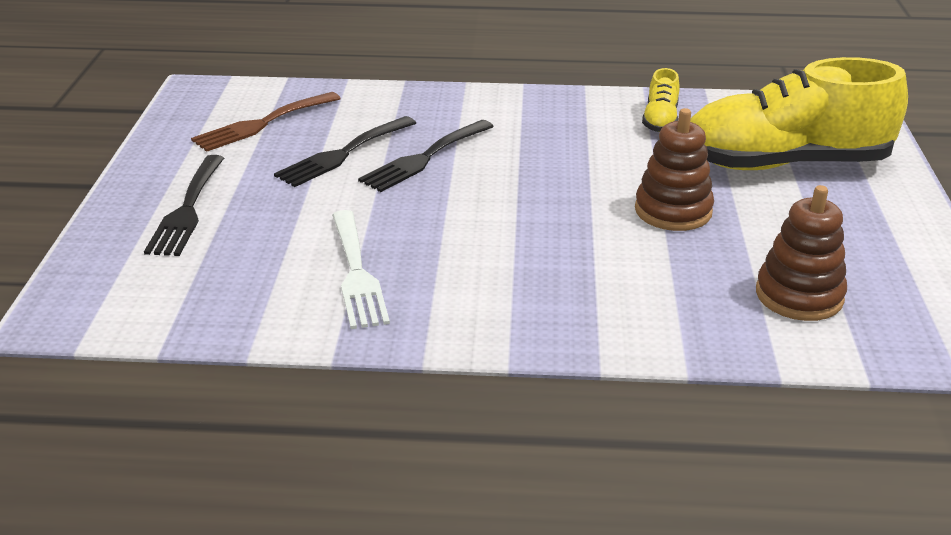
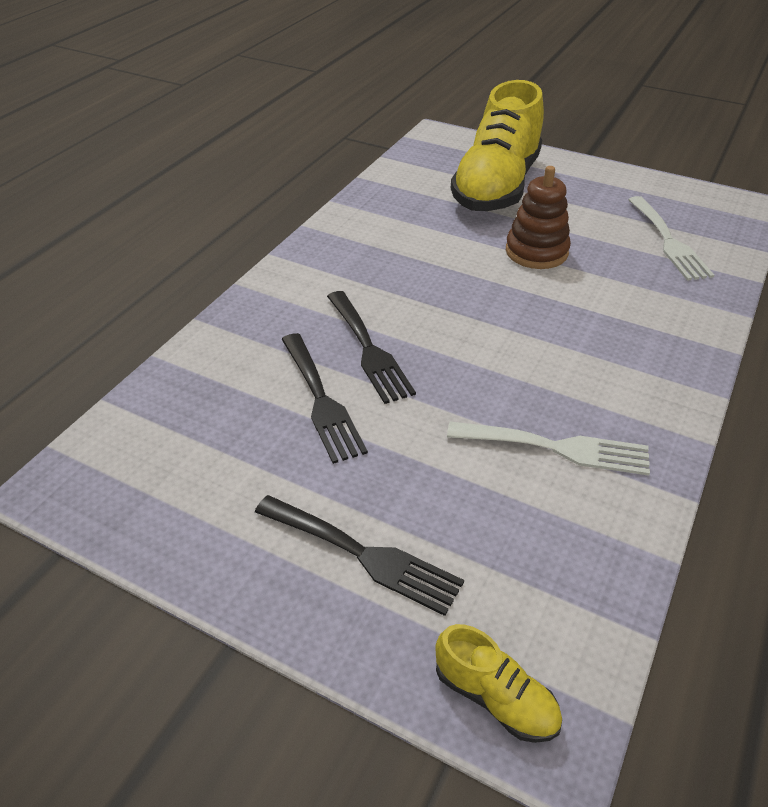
camera: 65 degrees left, 10 degrees up
brown fork [191,92,341,152] -> none
yellow shoe [642,68,680,132] -> yellow shoe moved to [435,624,562,743]
brown stacking toy [756,185,847,321] -> white fork [628,196,714,281]

